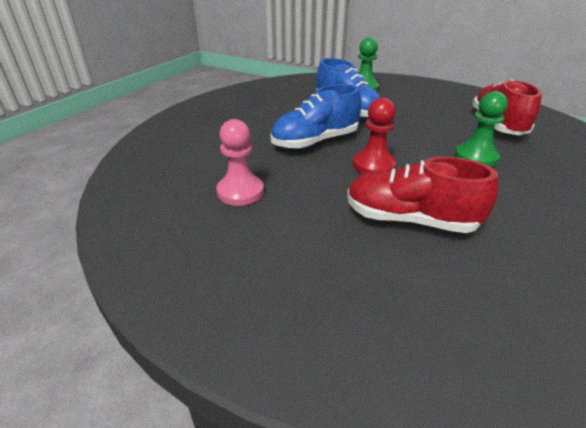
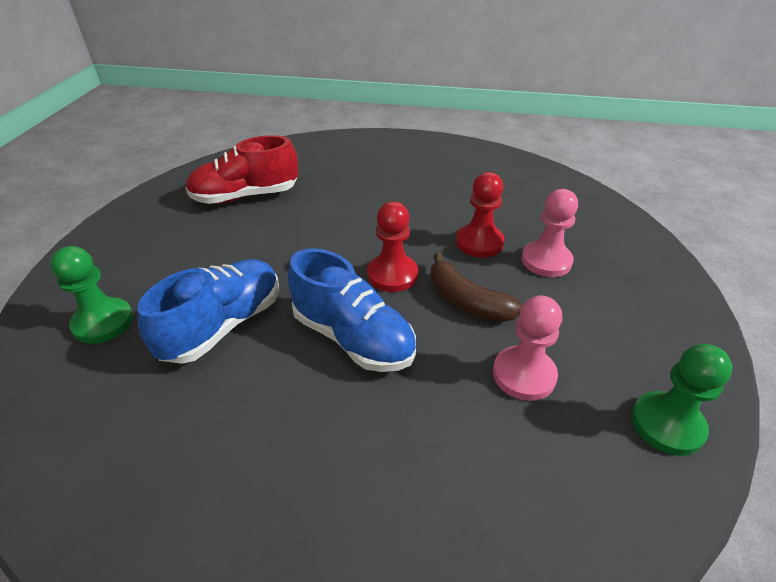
camera: 110 degrees left, 5 degrees up
red shoe [347,157,499,233] -> red pawn [456,172,505,258]
green pawn [455,91,508,167] -> green pawn moved to [631,344,733,456]
none -> brown banana [431,253,523,322]
none -> pink pawn [521,189,578,277]

